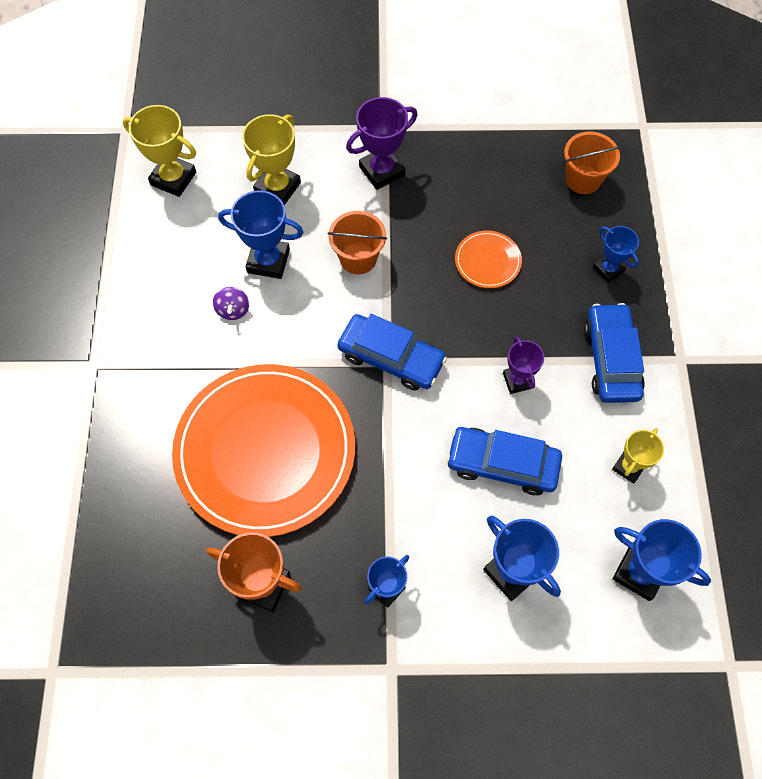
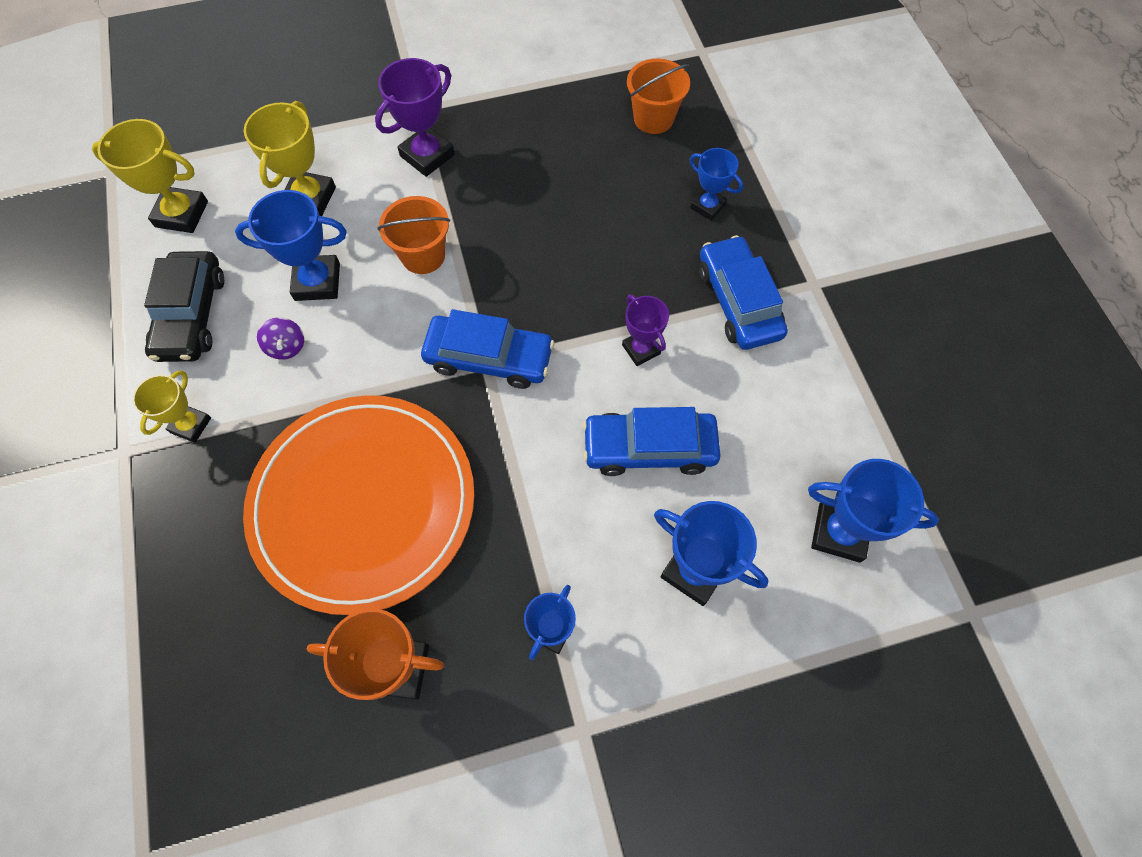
camera: 15 degrees left, 0 degrees up
orange plate [455,231,522,288] -> none
yellow trophy [612,428,664,484] -> yellow trophy moved to [133,370,211,443]
none -> black car [144,251,224,362]

